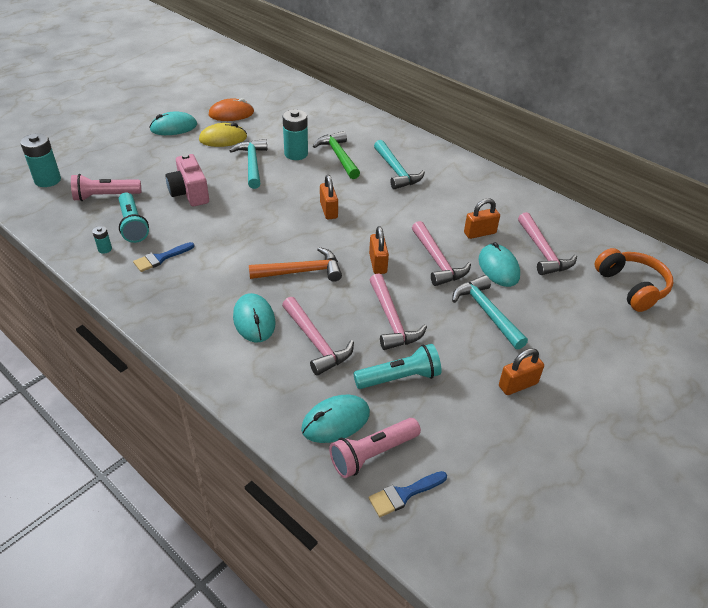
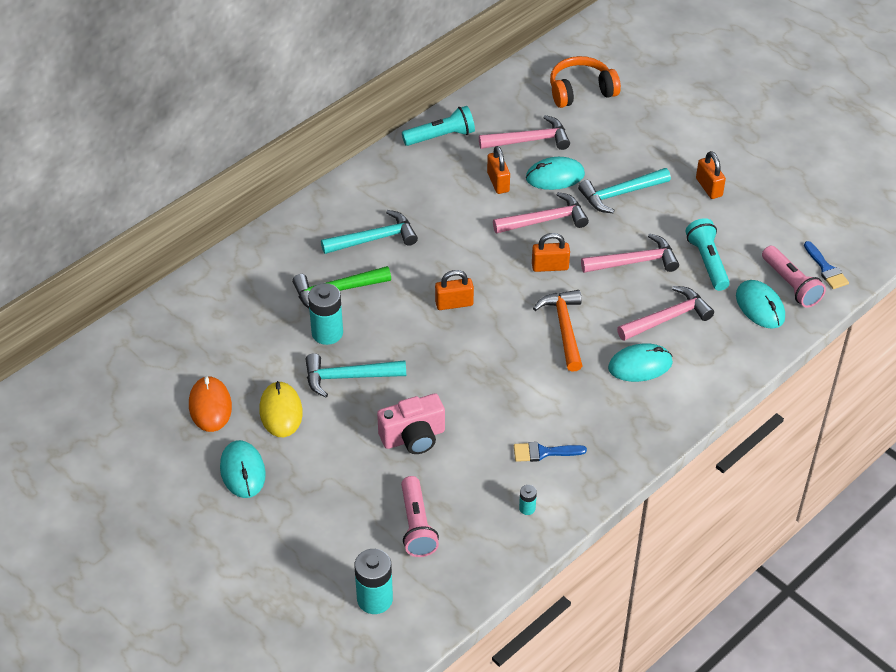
camera: 85 degrees left, 5 degrees up
turquoise flashlight [119,193,149,243] -> turquoise flashlight moved to [402,106,475,146]
blue brush [133,242,194,272] -> blue brush turned 120 degrees clockwise [514,442,587,462]

